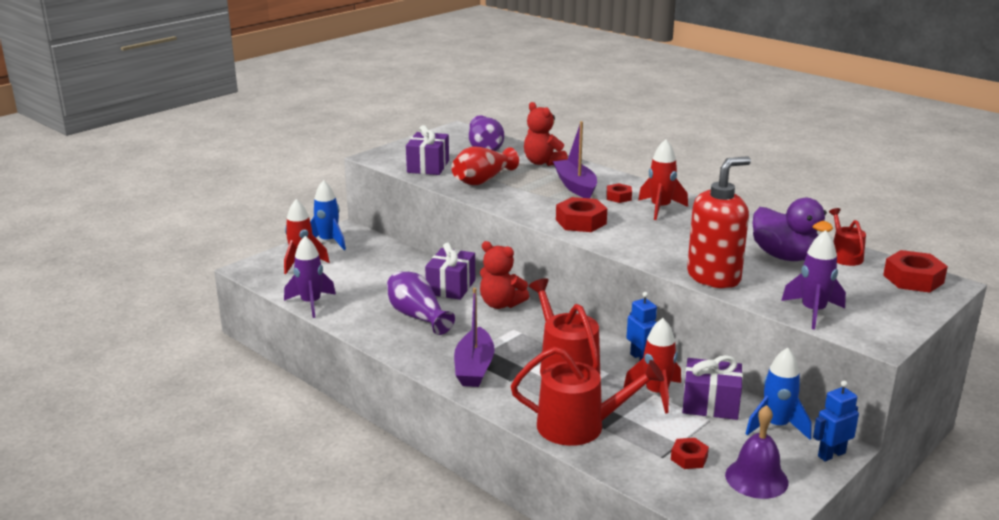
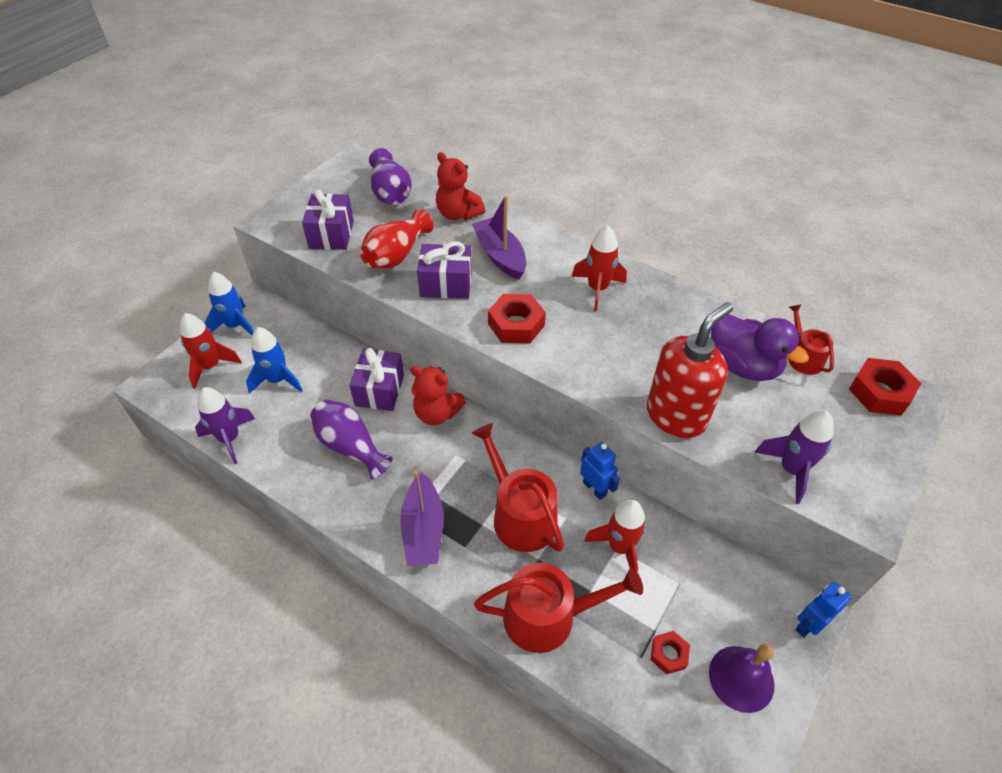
camera: 10 degrees left, 25 degrees up
red nut [606,183,632,203] -> none
purple gift [682,355,743,420] -> purple gift moved to [417,241,472,299]
blue rocket [745,348,812,440] -> blue rocket moved to [246,327,303,394]

